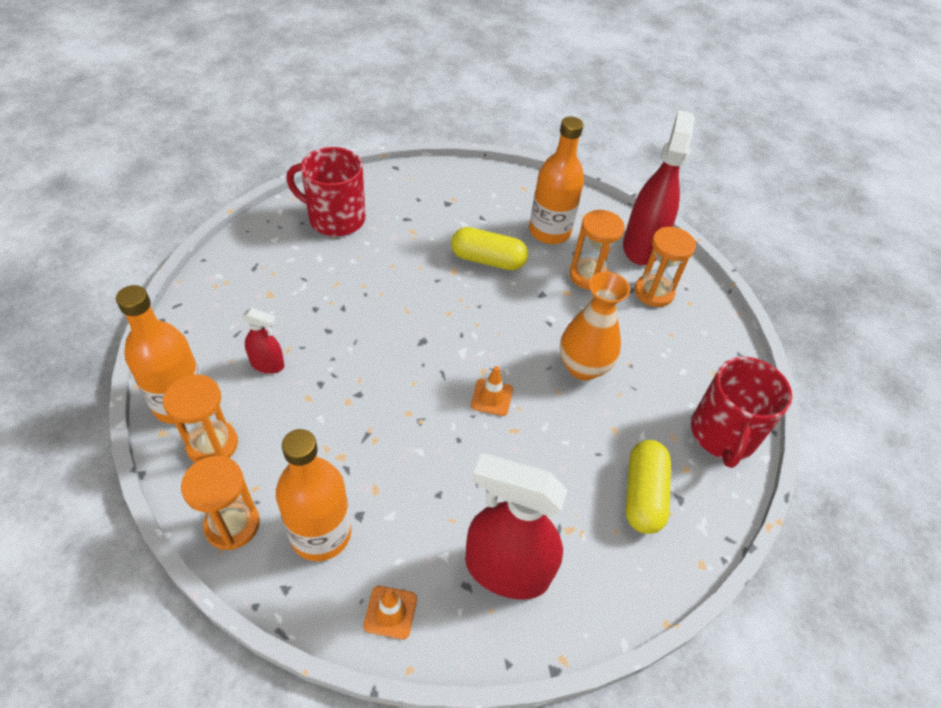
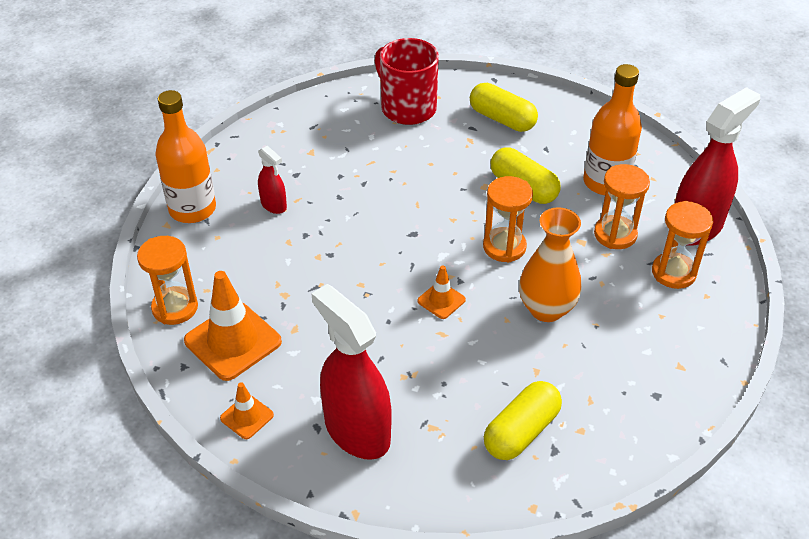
camera: 35 degrees right, 5 degrees down
orange hourglass [163,375,238,463] -> orange hourglass moved to [483,176,533,263]
orange bottle [276,429,351,561] -> orange traffic cone [184,271,282,381]
red mug [691,357,792,468] -> none
none -> yellow capsule [470,83,538,132]

